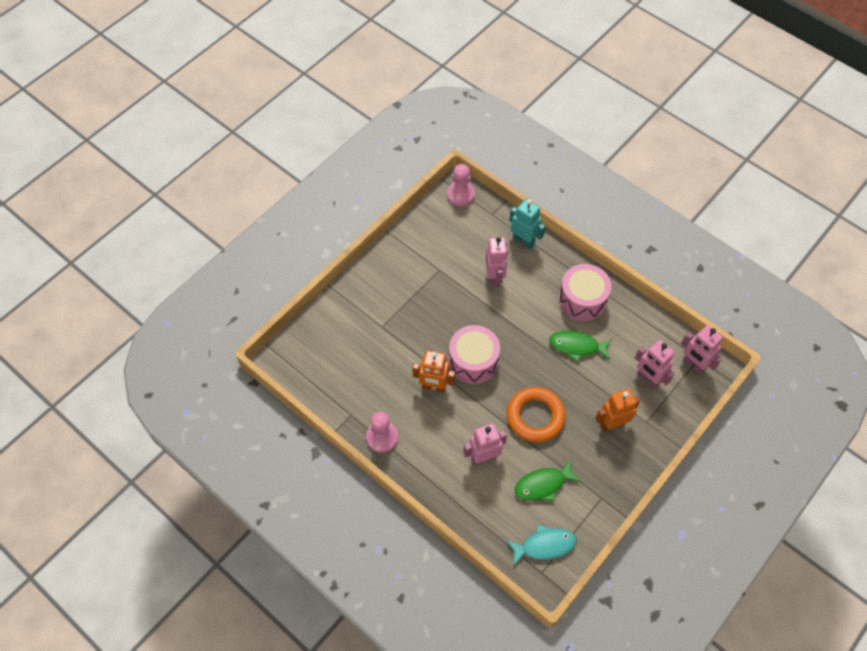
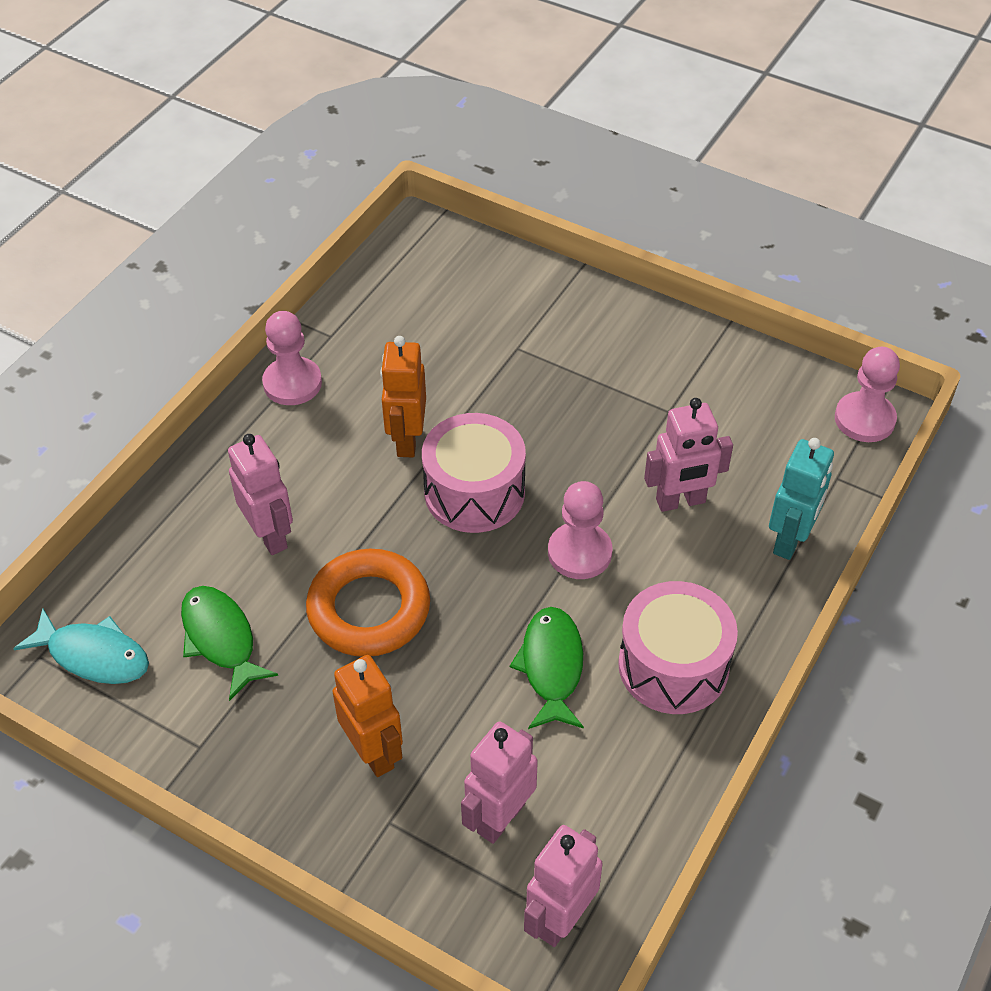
camera: 80 degrees right, 10 degrees down
turquoise fish [506,525,576,566] -> turquoise fish turned 45 degrees counterclockwise [13,608,149,684]
none -> pink pawn [548,481,612,579]

